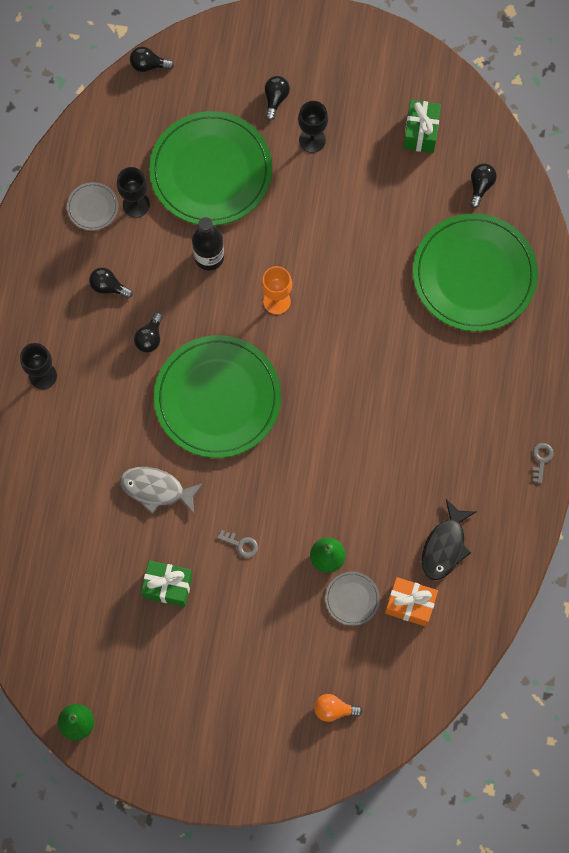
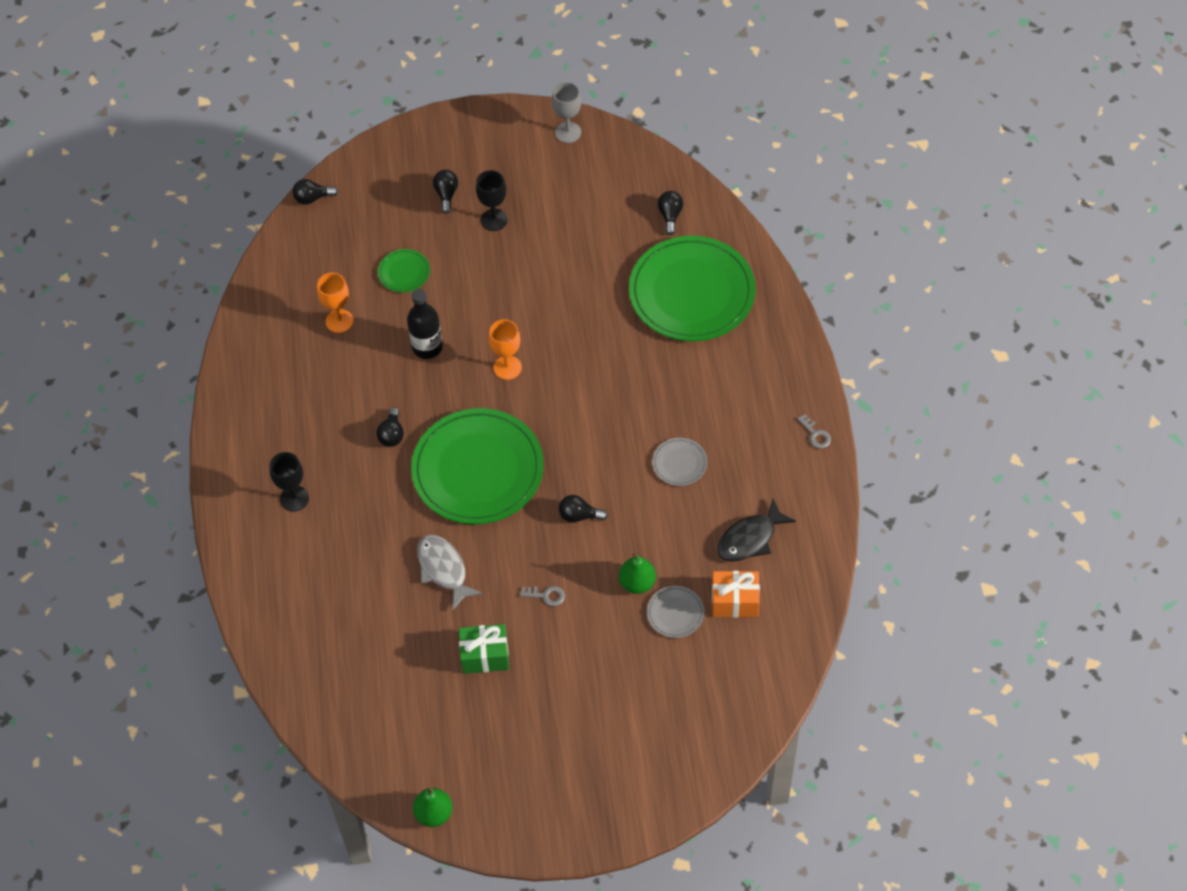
camera: 15 degrees left, 15 degrees down
grey plate [67,182,118,231] -> grey plate moved to [652,438,708,486]
black light bulb [89,267,133,298] -> black light bulb moved to [559,495,608,523]
black goblet [117,167,150,218] -> orange goblet [317,273,353,333]
grey fish [120,467,203,514] -> grey fish turned 60 degrees clockwise [417,535,483,611]
green plate [149,111,272,226] -> green plate [378,249,430,292], size x0.42
orange light bulb [314,694,363,722] -> none
green gift [403,100,441,153] -> none
black fish [422,499,476,580] -> black fish turned 45 degrees clockwise [717,498,796,562]
grey key [532,443,554,484] -> grey key turned 150 degrees clockwise [797,414,831,449]
none -> grey goblet [552,82,581,143]

